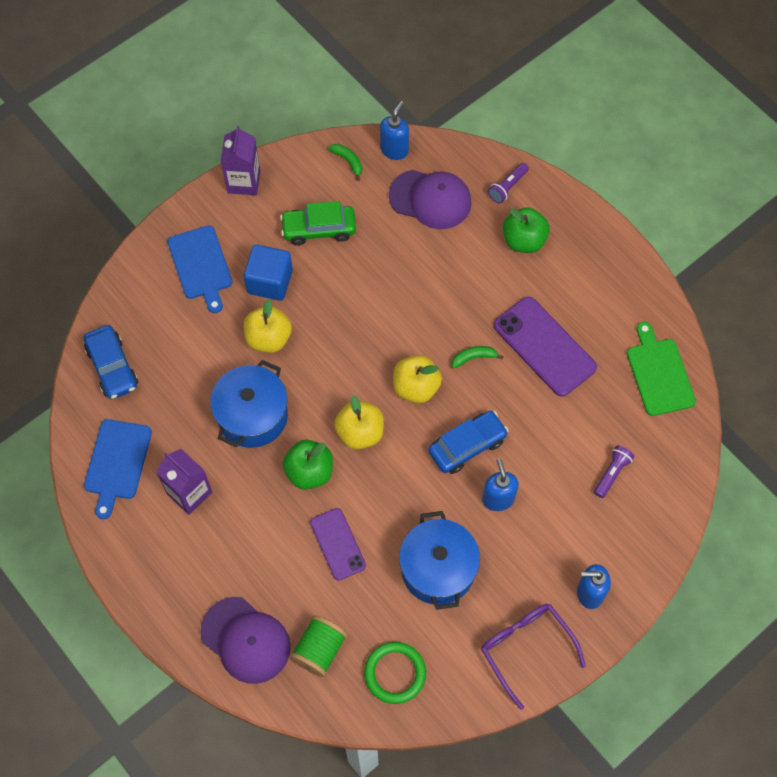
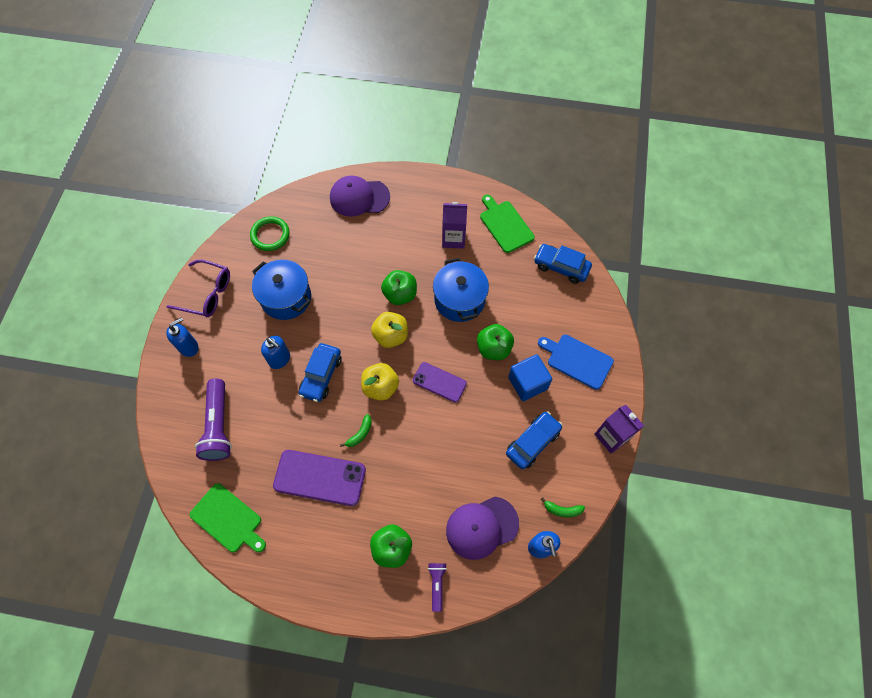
camera: 140 degrees right, 0 degrees up
blue cutting board [84,419,152,519] -> green cutting board [480,194,535,253]
yellow apple [244,299,292,353] -> green apple [477,324,514,360]
green car [280,201,356,245] -> blue car [506,411,563,469]
green spool [290,615,348,677] -> none
purple phone [310,508,366,581] -> purple phone moved to [413,362,467,403]
purple flashlight [594,445,634,498] -> purple flashlight [195,379,232,461], size x1.93

